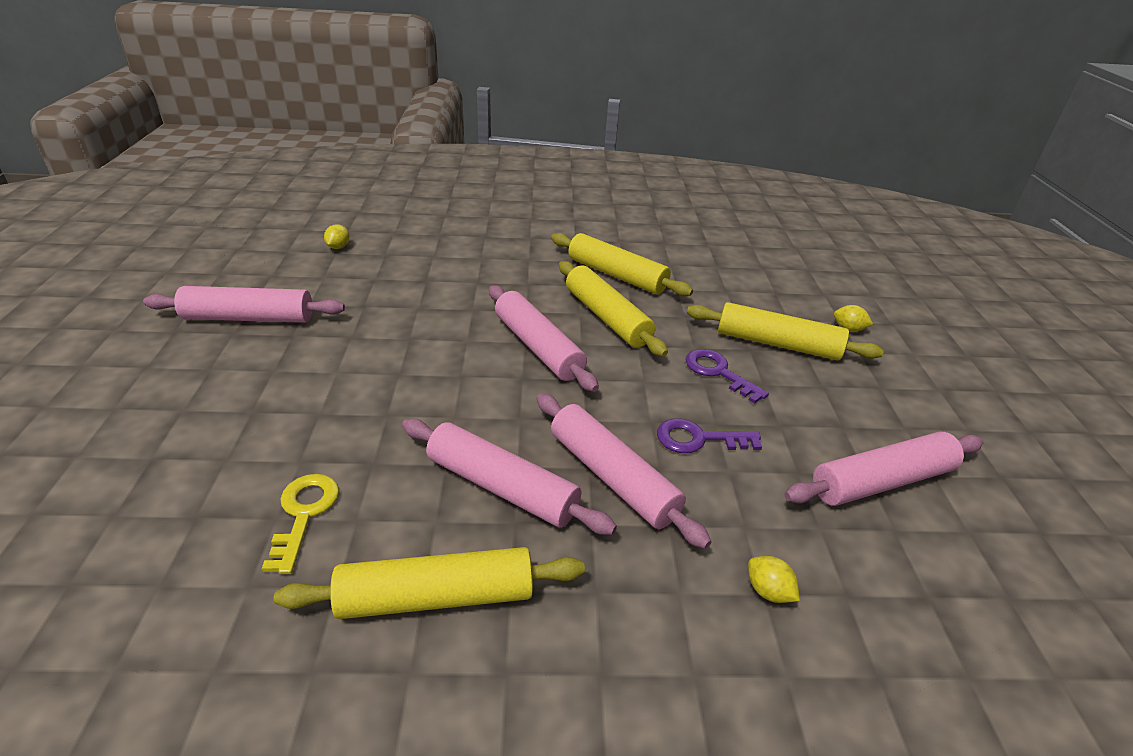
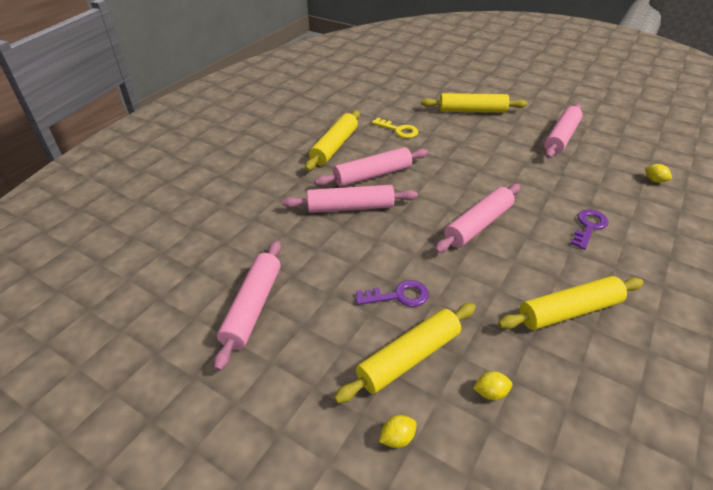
camera: 125 degrees right, 5 degrees up
pink rolling pin [489,286,599,392] -> pink rolling pin turned 45 degrees counterclockwise [434,184,520,253]
yellow rolling pin [559,261,668,357] -> yellow rolling pin moved to [421,93,527,113]
purple key [657,418,762,453] -> purple key moved to [571,210,609,250]
yellow lemon [748,556,800,603] -> yellow lemon moved to [473,371,512,400]

